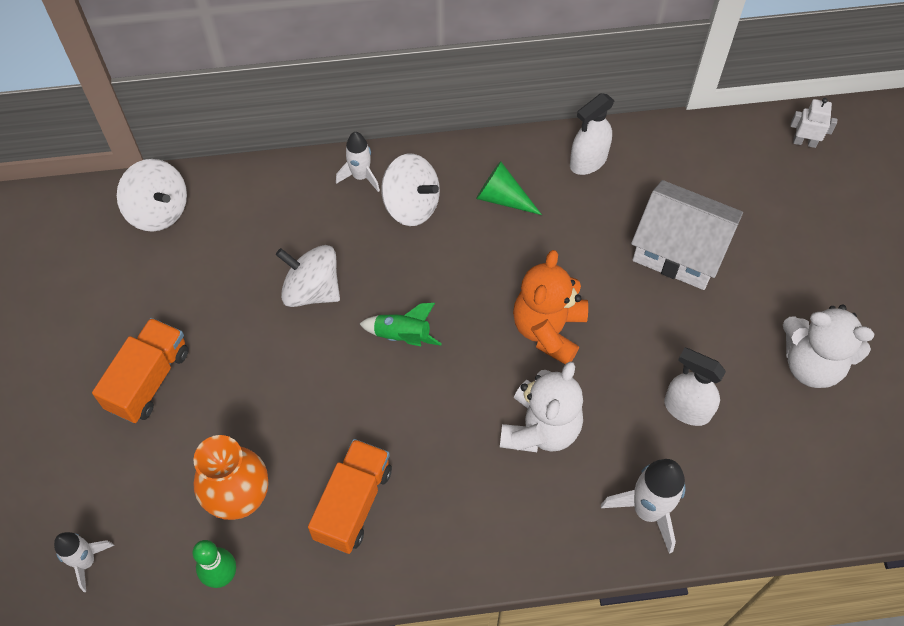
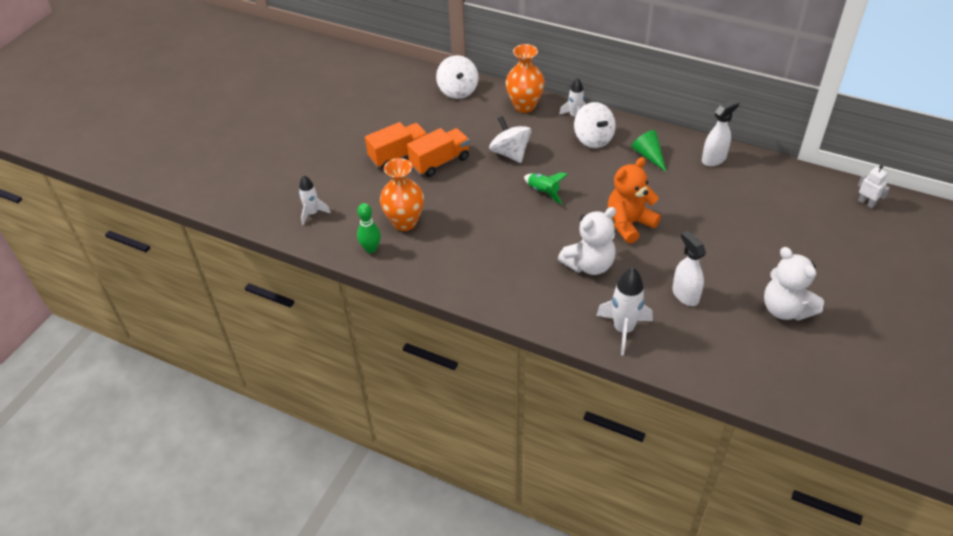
camera: 35 degrees right, 15 degrees down
orange truck [308,439,392,554] -> orange truck moved to [407,128,470,177]
white spray bottle [570,93,614,175] -> white spray bottle turned 150 degrees clockwise [702,99,739,166]
white house [631,180,743,290] -> none
none -> orange vase [506,44,545,113]

